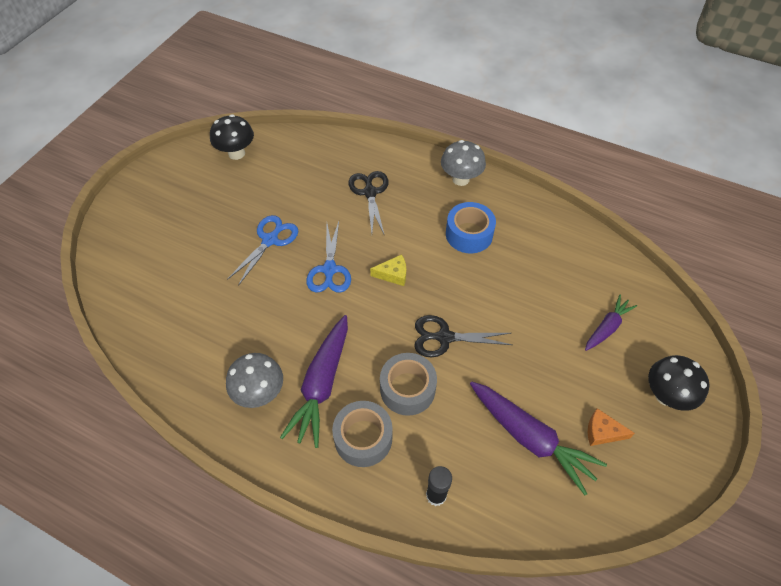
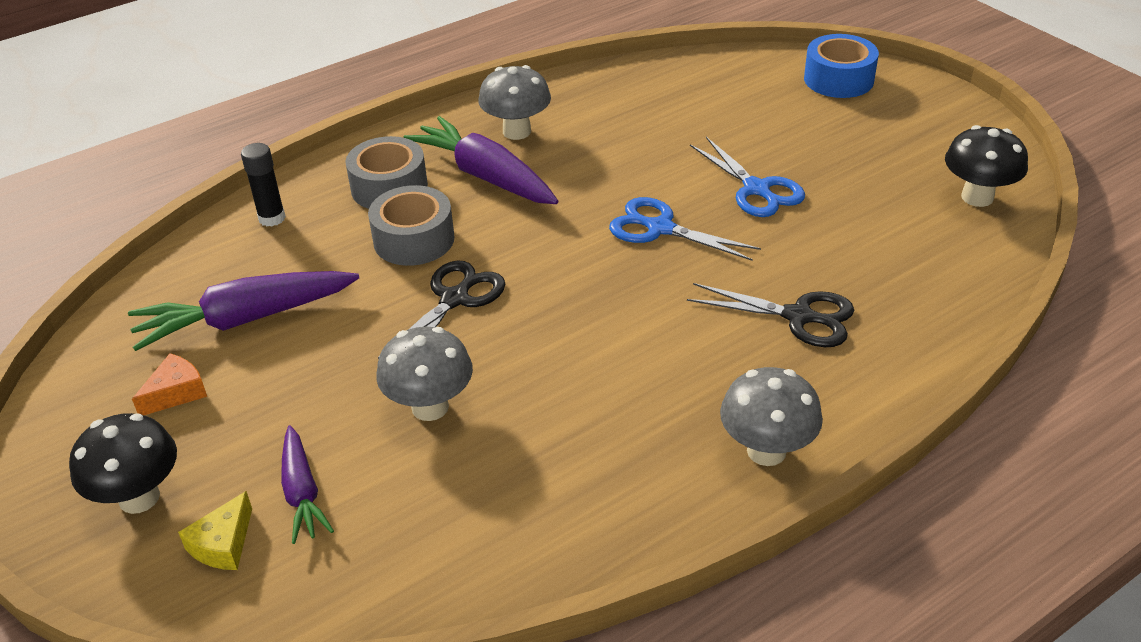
camera: 120 degrees right, 15 degrees down
yellow cheese [370,254,406,286] -> yellow cheese moved to [178,491,252,570]
blue tape [446,202,496,254] -> blue tape moved to [804,34,879,98]
none -> grey mushroom [376,327,473,421]

